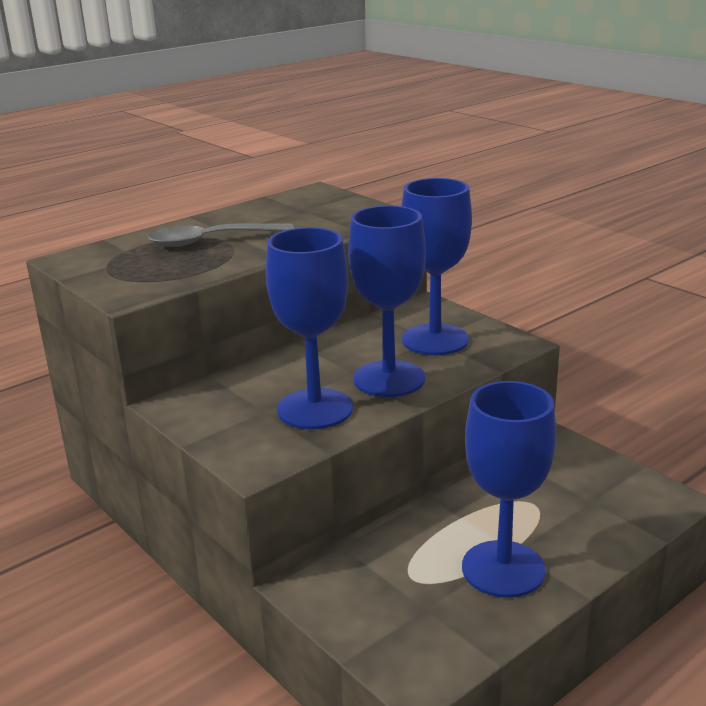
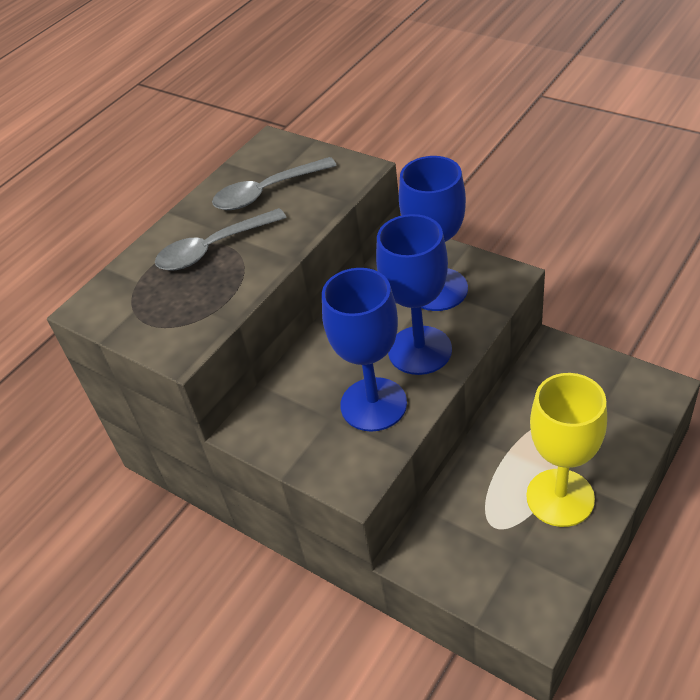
camera: 10 degrees left, 20 degrees up
blue goblet [462,381,556,598] -> yellow goblet [526,373,607,527]
none -> grey spoon [212,157,337,210]

